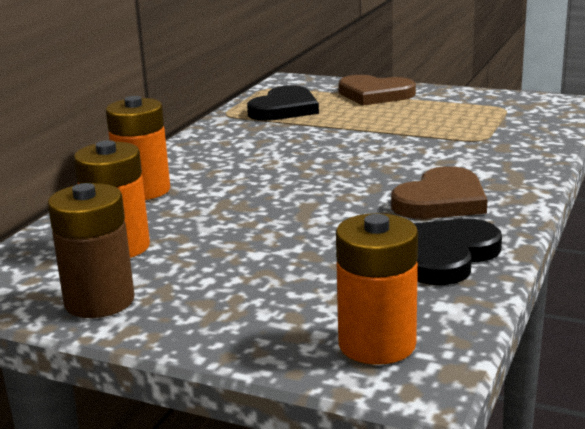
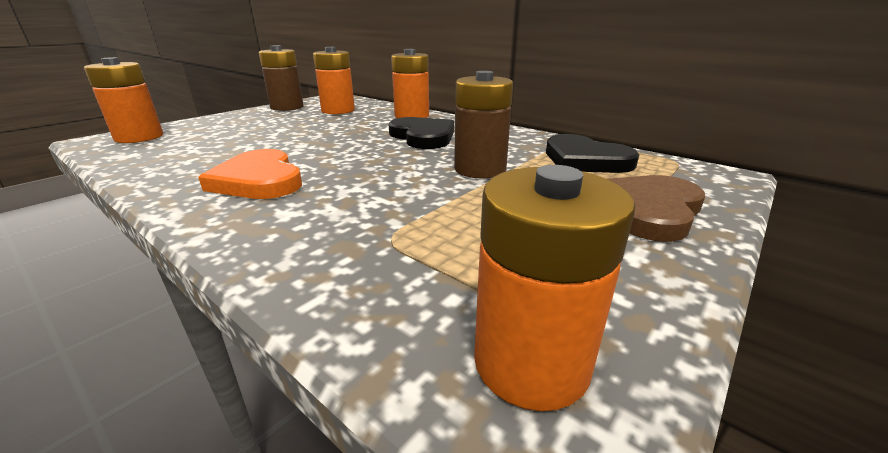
camera: 105 degrees right, 5 degrees up
brown heart [391,166,488,219] -> orange heart [198,149,302,199]
black heart [414,219,502,285] -> black heart moved to [389,117,454,149]
none -> brown battery [454,71,513,179]
none -> orange battery [474,165,635,411]

